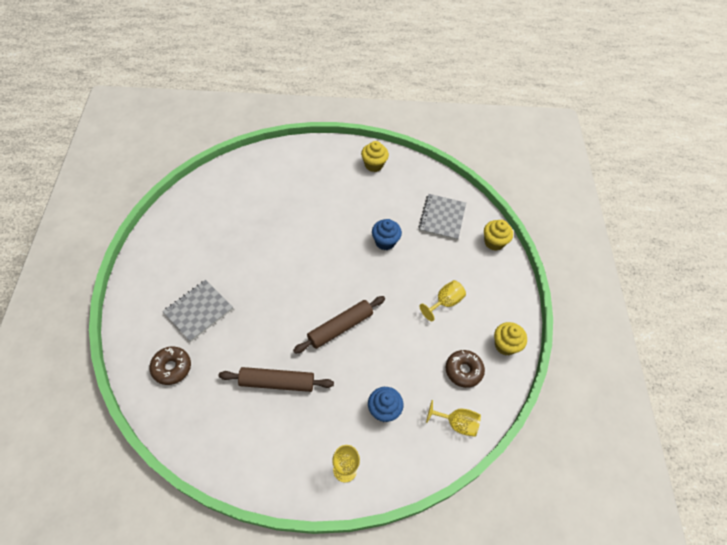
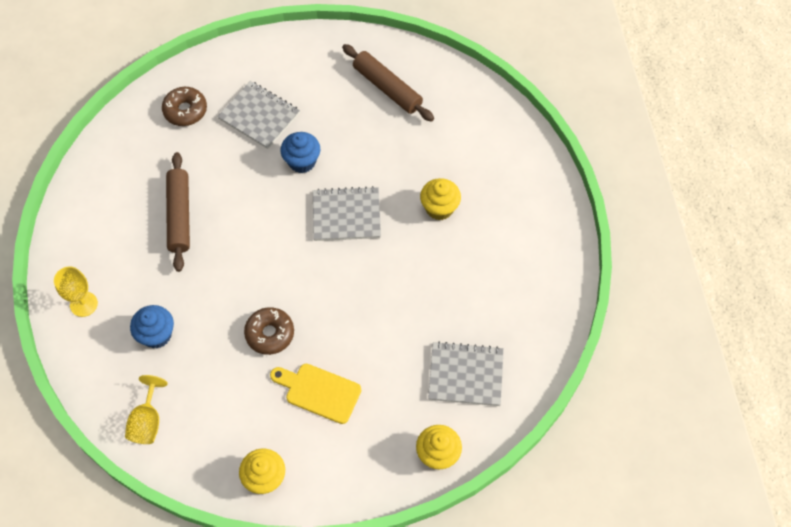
camera: 85 degrees right, 5 degrees up
brown rolling pin [293,296,385,354] -> brown rolling pin moved to [342,44,434,122]
yellow cupcake [361,141,389,172] -> yellow cupcake moved to [420,178,461,220]
blue cupcake [372,219,402,250] -> blue cupcake moved to [280,132,320,173]
yellow goblet [420,280,466,321] -> yellow cutting board [270,364,361,424]
brown donut [446,350,485,388] -> brown donut moved to [244,307,294,355]
none -> grey notebook [313,186,381,241]

